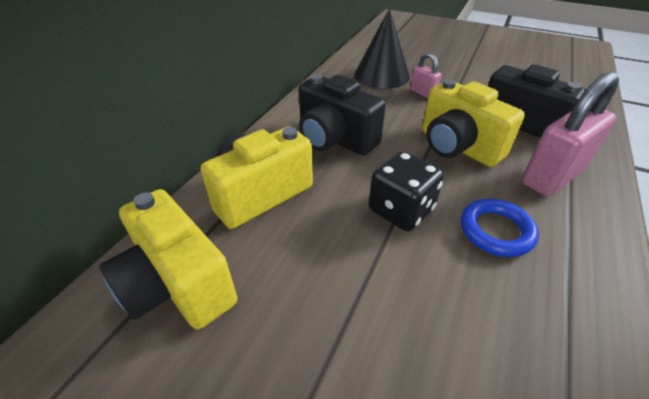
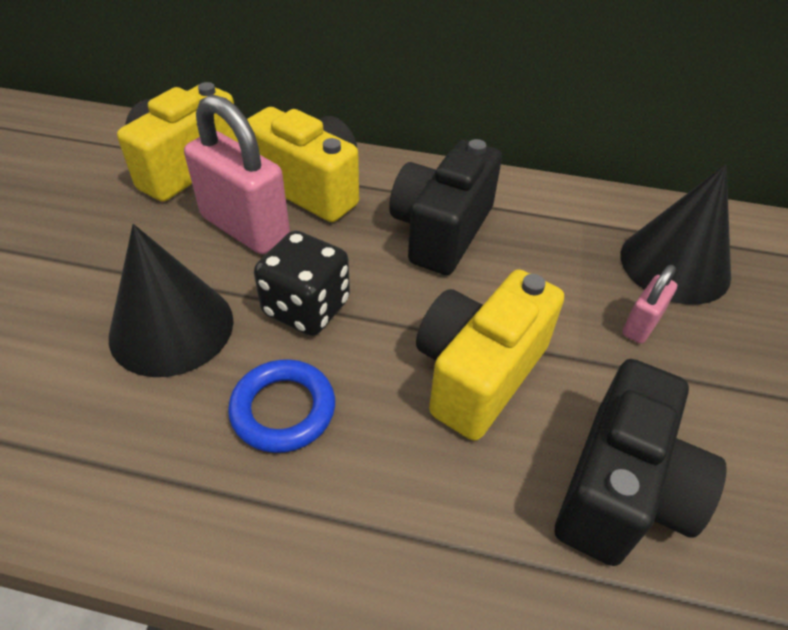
camera: 75 degrees right, 5 degrees up
pink padlock [522,72,619,196] -> pink padlock moved to [184,94,290,254]
none -> black cone [109,224,234,377]

